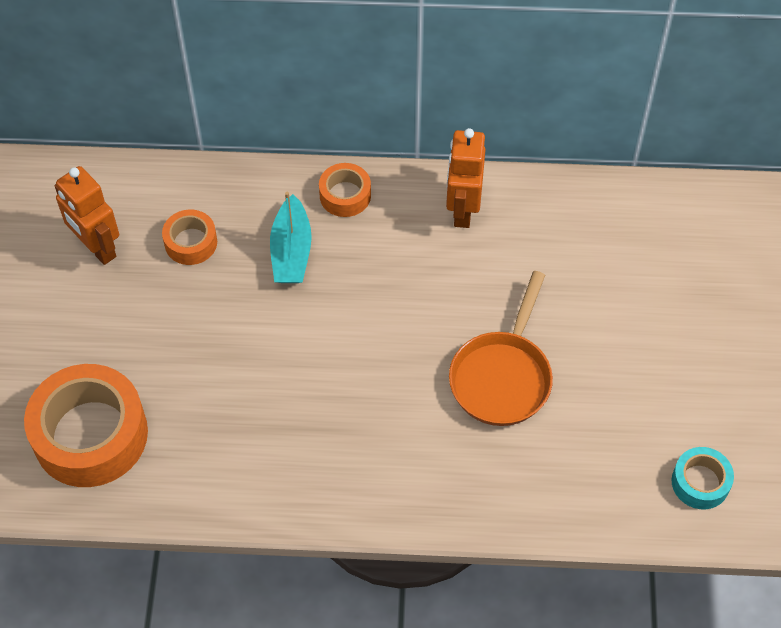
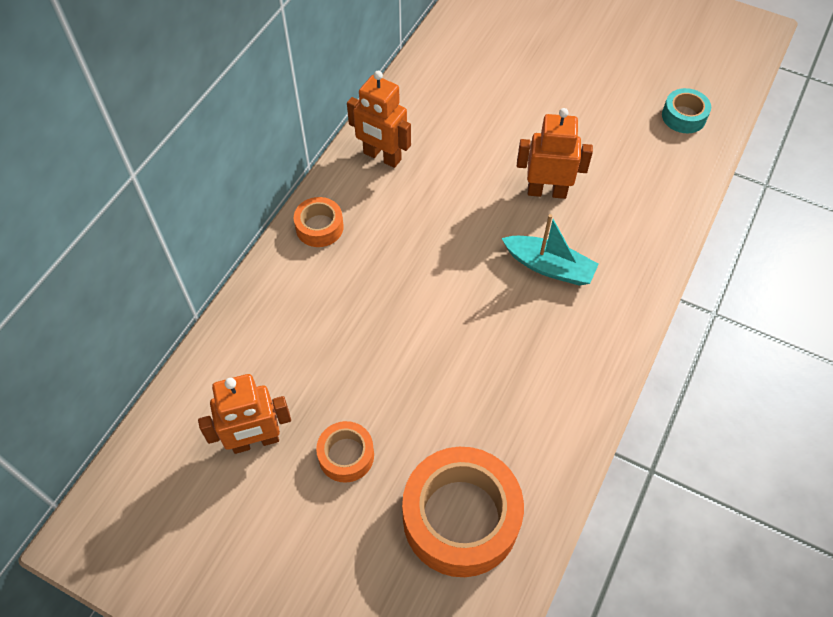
camera: 65 degrees left, 0 degrees up
orange tape [162,210,217,265] -> orange tape moved to [316,421,374,483]
turquoise boat [270,192,312,283] -> turquoise boat moved to [502,214,599,286]
orange pan [449,271,553,426] -> orange robot [517,108,593,199]

